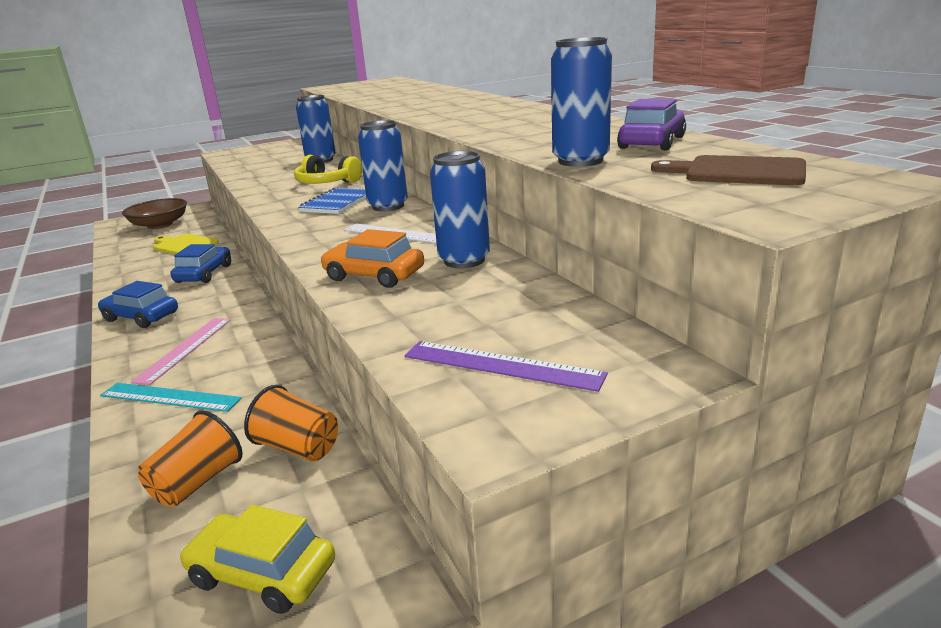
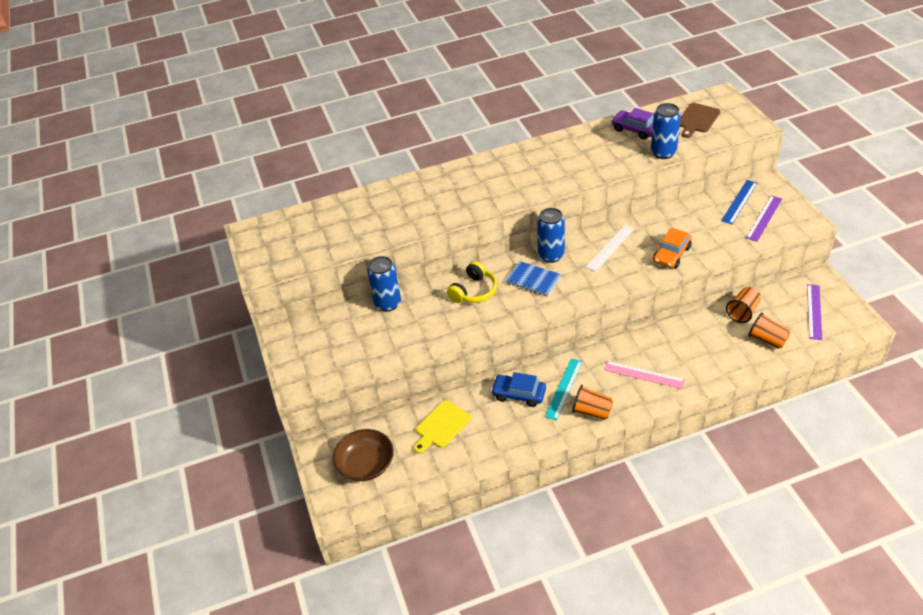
camera: 80 degrees left, 20 degrees up
blue car [98,281,178,328] -> orange cup [572,385,613,420]
turquoise ruler [100,383,242,412] -> turquoise ruler moved to [545,358,583,420]
yellow car [180,504,335,614] -> purple ruler [807,284,822,340]
blue can [430,151,490,268] -> none
none -> blue ruler [721,180,758,224]

